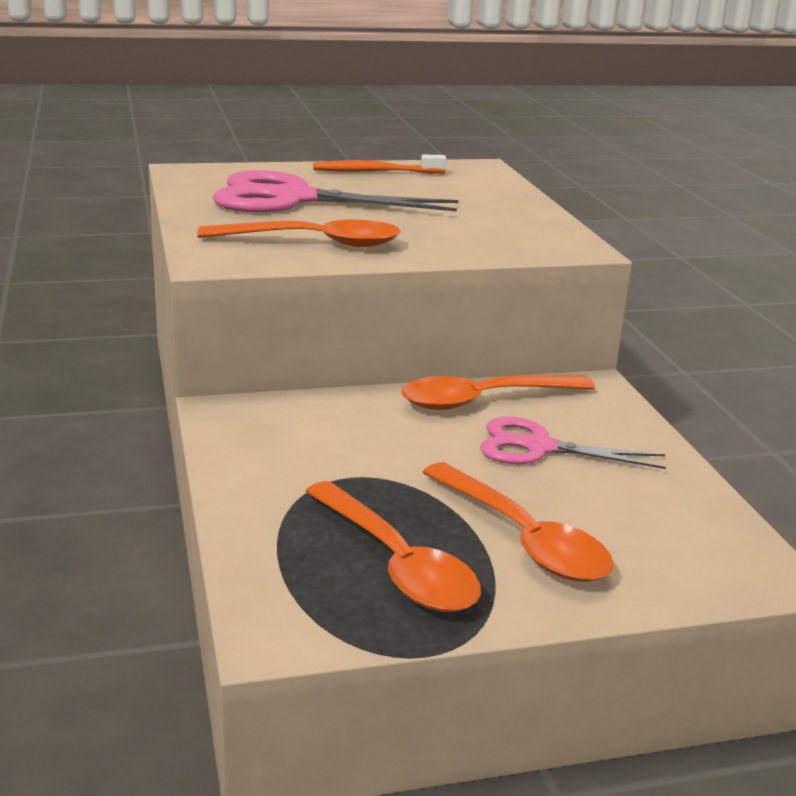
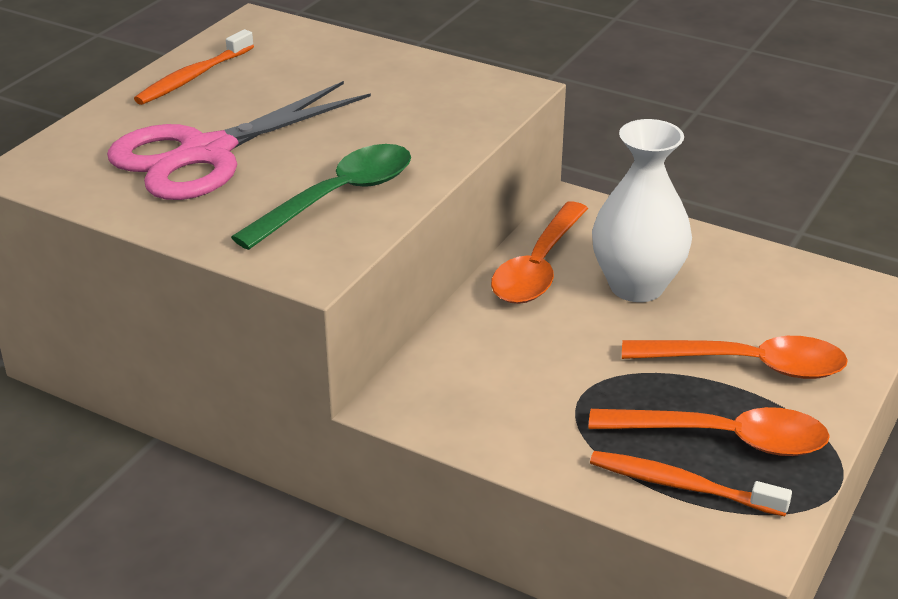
camera: 45 degrees left, 10 degrees up
orange spoon [197,220,401,247] -> green spoon [231,144,411,250]
pink scissors [480,417,666,469] -> white vase [592,119,692,302]
none -> orange toothbrush [590,451,792,516]

